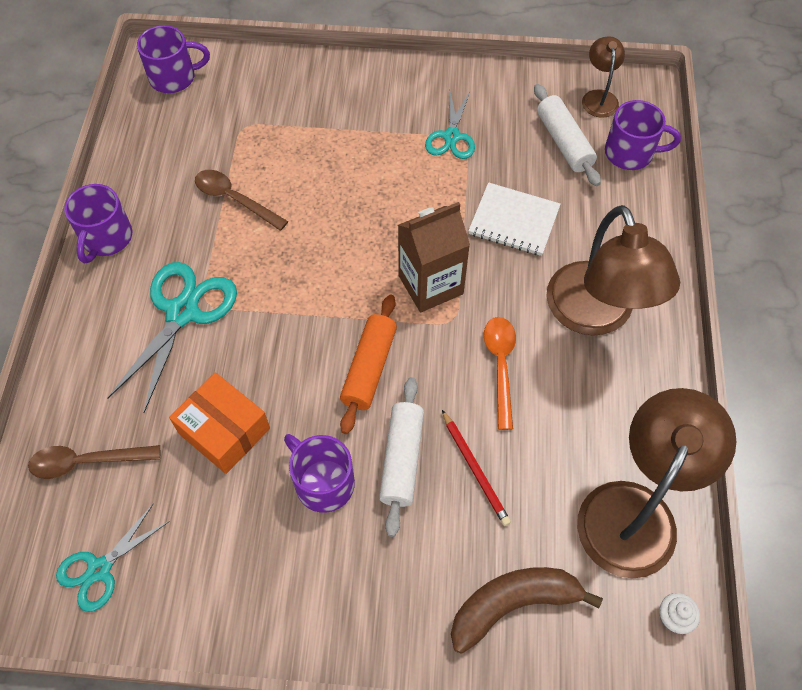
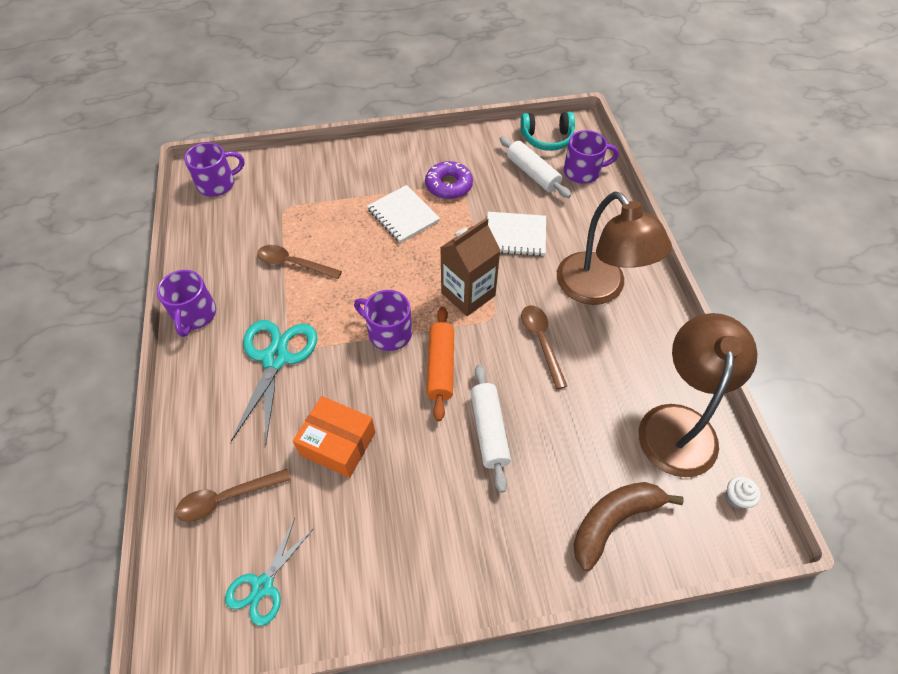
camera: 15 degrees left, 5 degrees down
purple mug [284,434,355,513] -> purple mug moved to [354,290,412,351]
turquoise scissors [425,91,475,159] -> purple donut [425,161,473,199]
red pencil [442,410,511,526] -> none
orange spoon [484,317,516,430] -> brown spoon [521,305,567,389]
brown lamp [582,36,625,118] -> turquoise headphones [520,112,575,151]
none -> white notebook [367,185,440,243]

